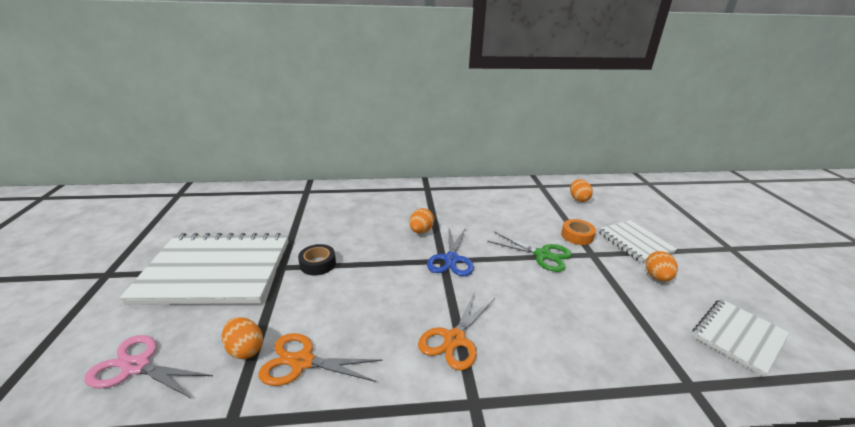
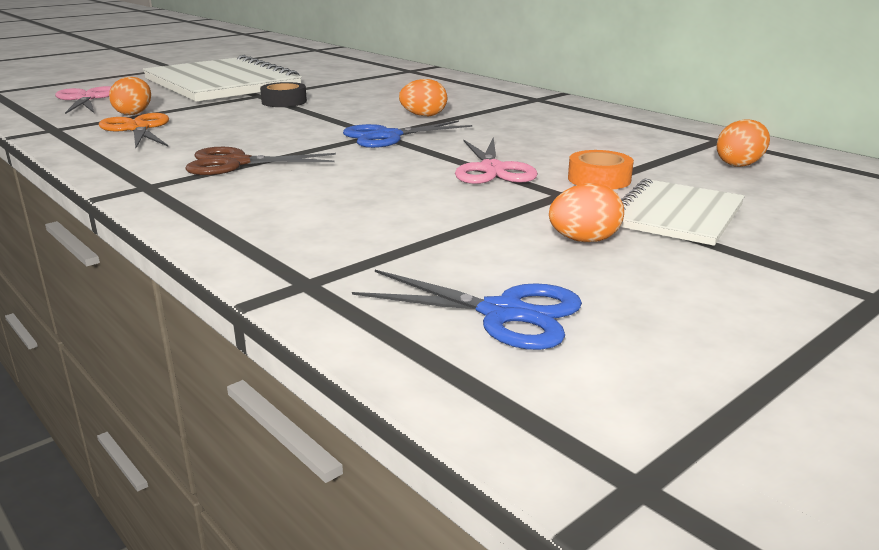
camera: 55 degrees right, 5 degrees down
orange scissors [418,292,495,370] -> brown scissors [185,147,336,175]
green scissors [487,232,572,272] -> pink scissors [455,137,538,184]
white notebook [692,299,789,376] -> blue scissors [352,270,582,350]

